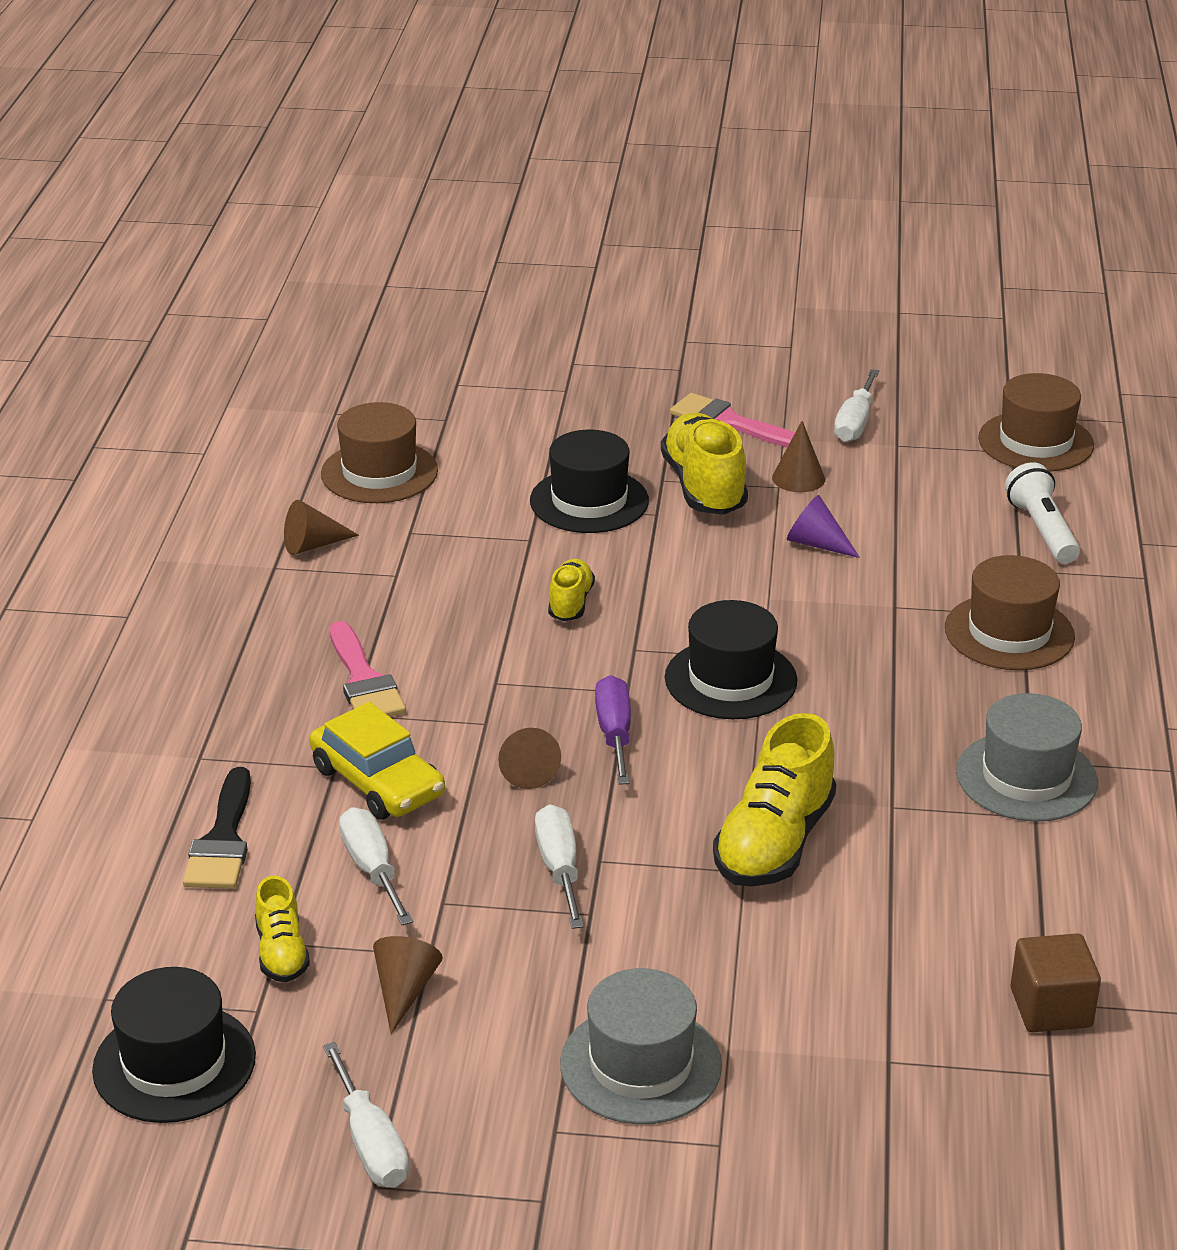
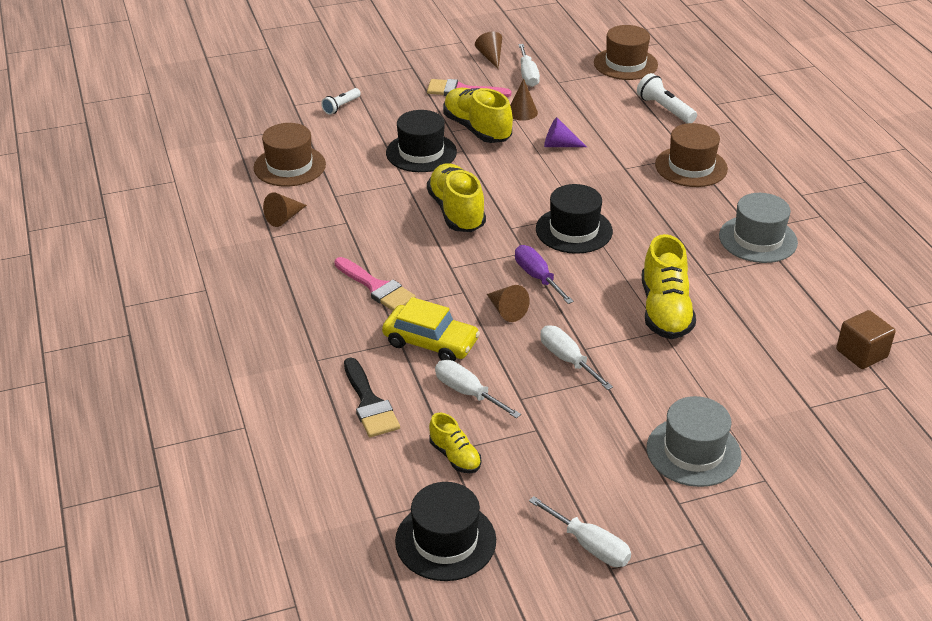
camera: 25 degrees left, 5 degrees up
brown cone [373,936,443,1034] -> brown cone moved to [475,32,502,69]
yellow shoe [548,559,595,621] -> yellow shoe [427,163,486,232], size x1.84
none -> white flashlight [321,88,361,115]

